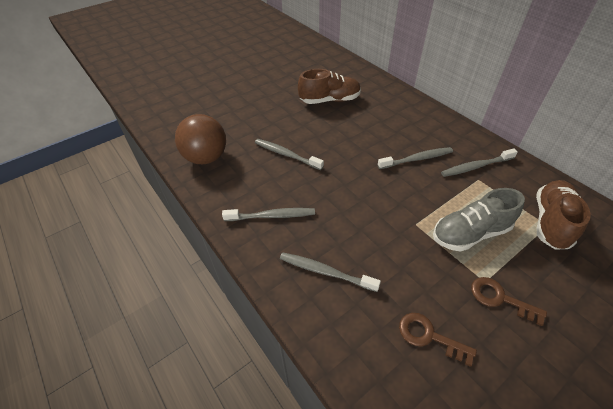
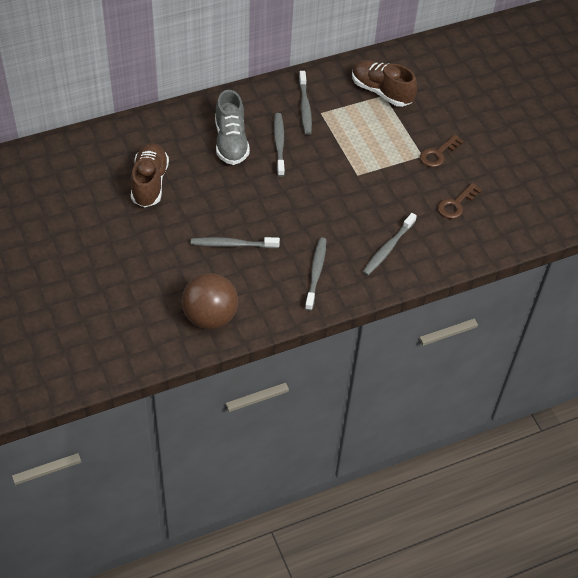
camera: 80 degrees left, 5 degrees up
grey toothbrush [255,139,324,170] -> grey toothbrush turned 45 degrees clockwise [191,237,280,249]
grey shoe [433,188,525,252] -> grey shoe moved to [215,90,250,165]

